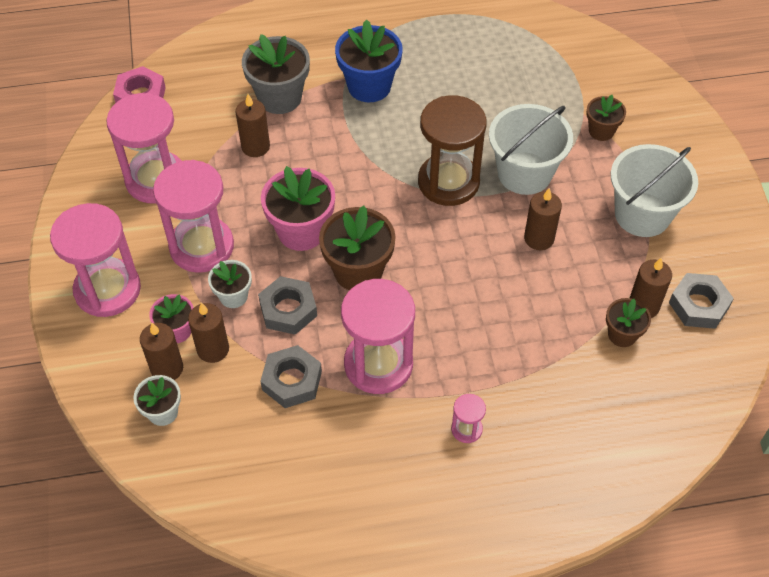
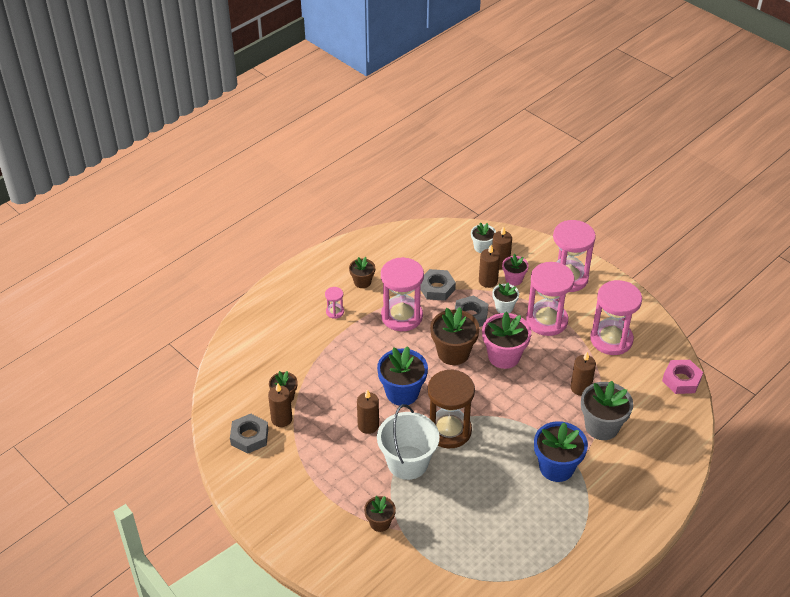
camera: 145 degrees right, 10 degrees down
white bucket [611,144,698,237] -> none
none -> brown flower pot [349,257,375,288]
none -> blue flower pot [377,346,428,406]

